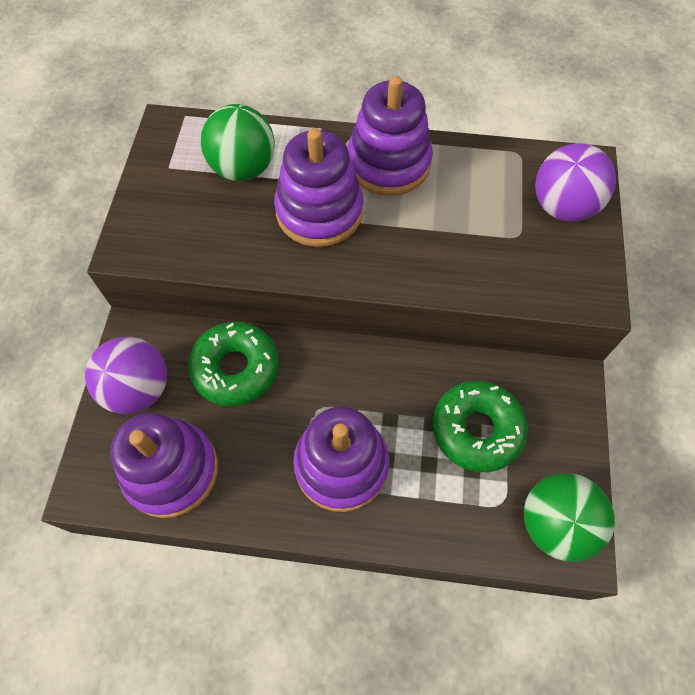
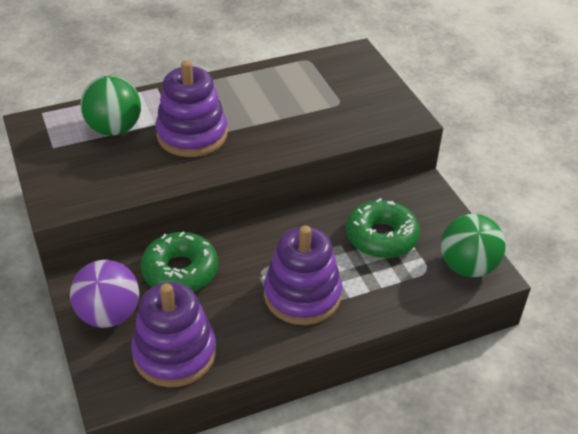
camera: 30 degrees left, 20 degrees down
purple stacking toy [347,76,433,196] -> none
purple ball [535,143,616,222] -> none

